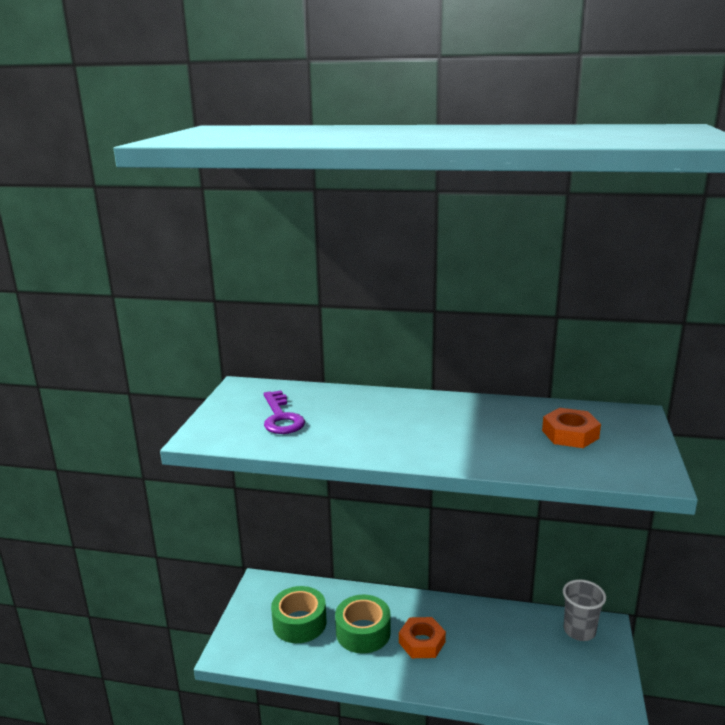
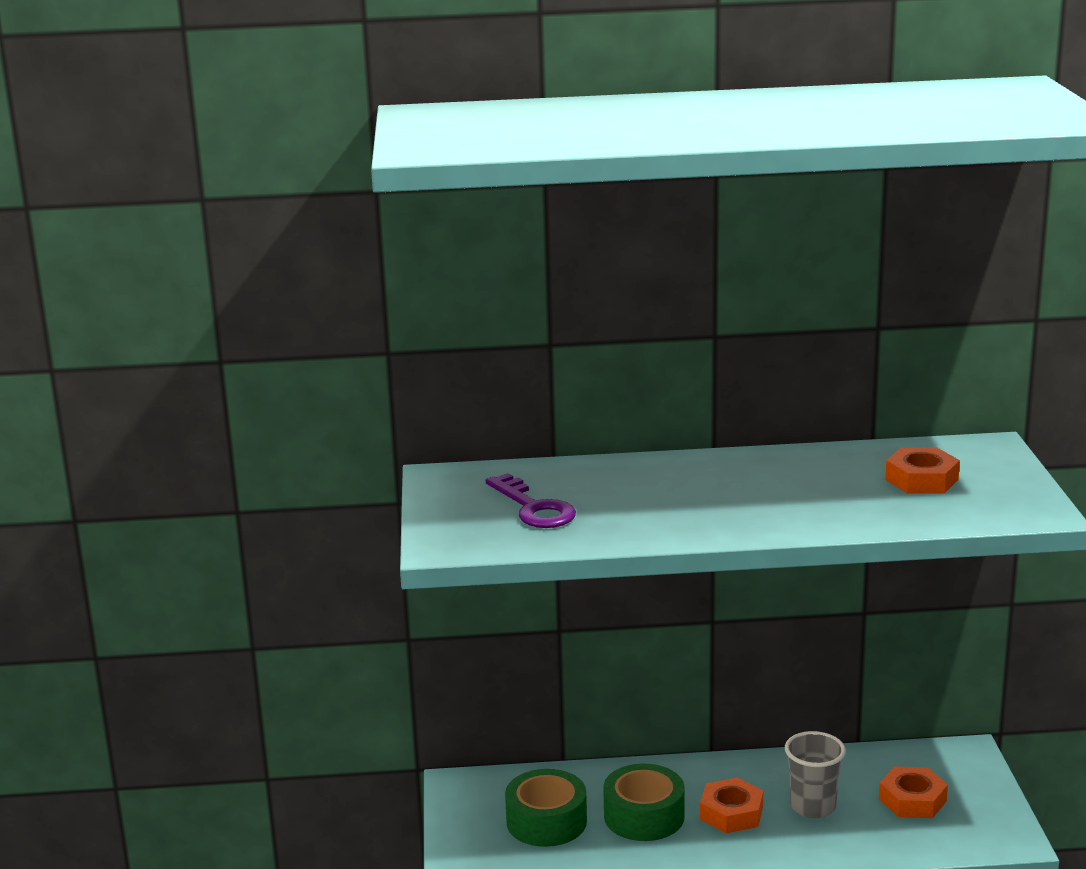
camera: 15 degrees left, 0 degrees up
grey cup [563,579,606,641] -> grey cup moved to [785,731,846,818]
none -> orange nut [879,766,948,818]

